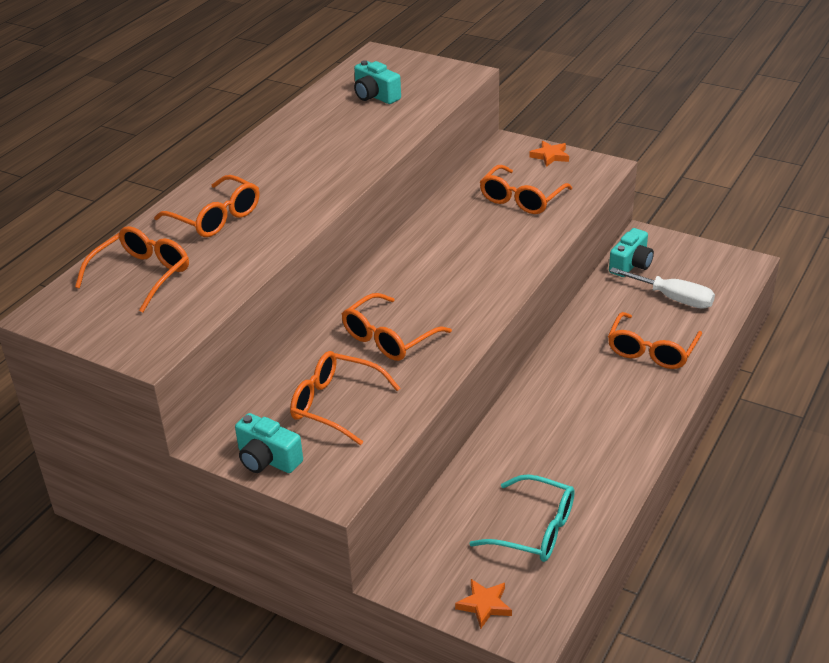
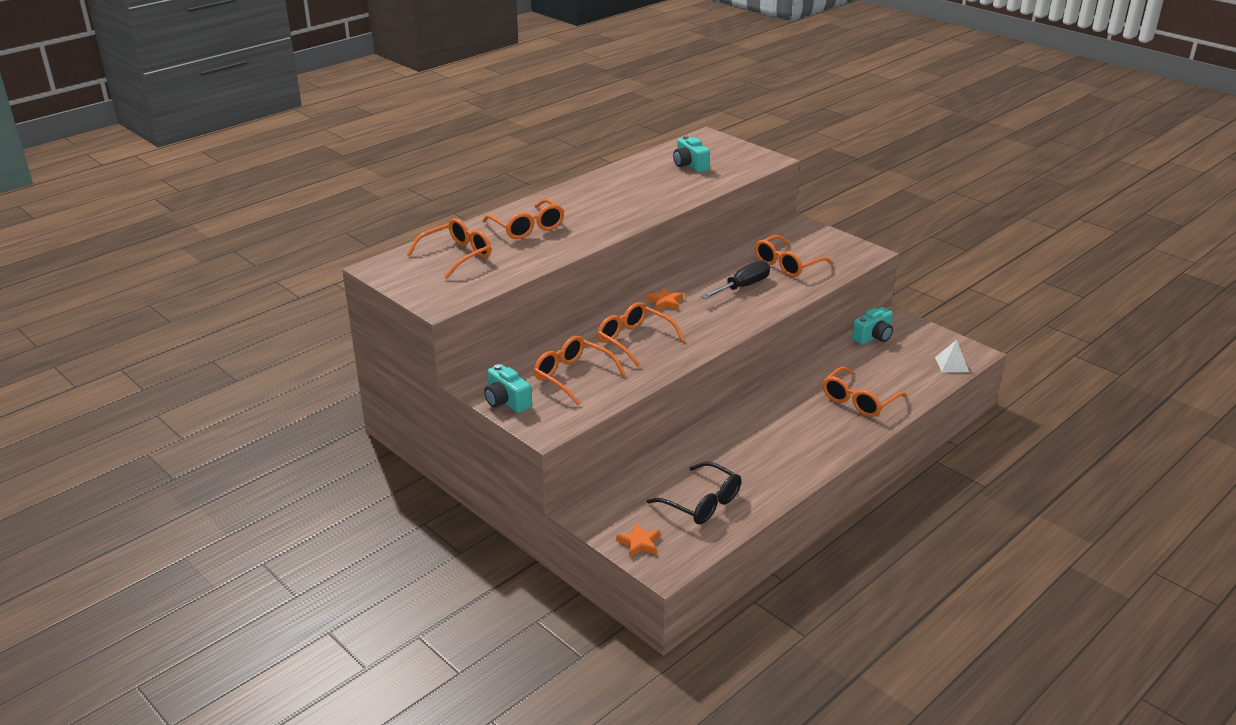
camera: 15 degrees right, 5 degrees down
orange glasses [342,293,452,361] -> orange glasses turned 75 degrees clockwise [597,302,685,367]
turquoise glasses [469,474,575,562] -> black glasses [647,462,741,525]
orange star [529,141,569,167] -> orange star moved to [646,288,683,310]
white screwdriver [610,267,715,309] -> none
none -> black screwdriver [701,260,770,299]
none -> white pyramid [935,340,969,372]

